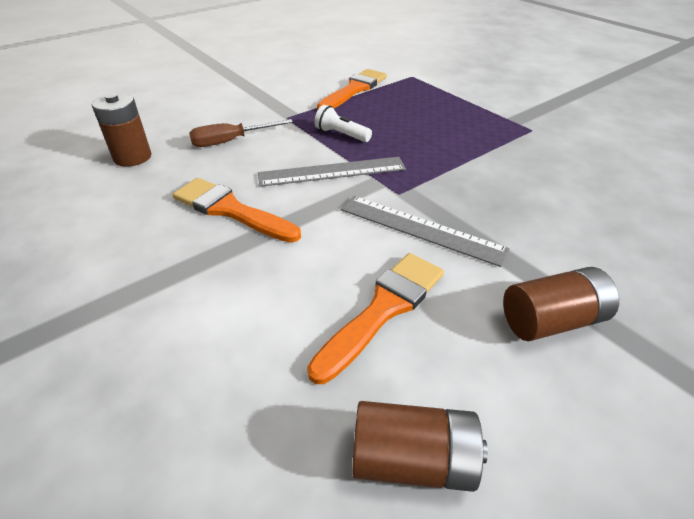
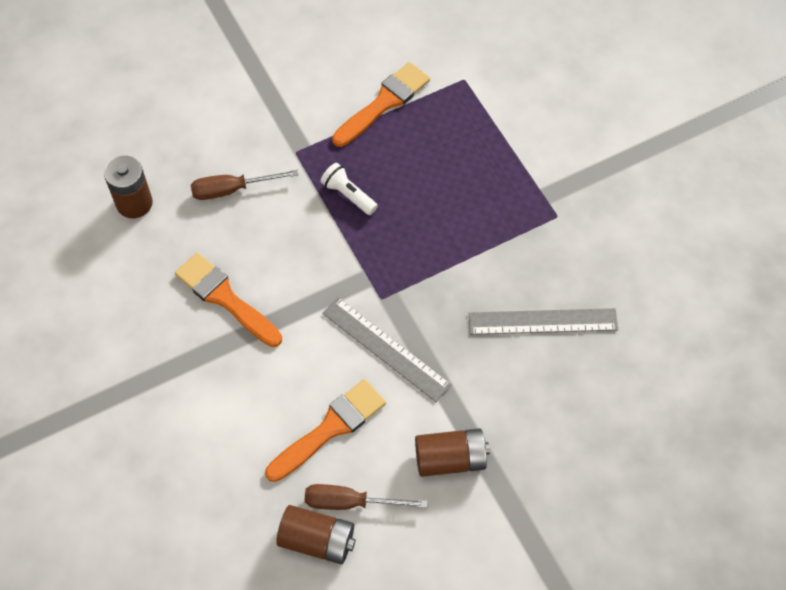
camera: 10 degrees right, 20 degrees up
grey ruler [258,157,406,187] -> grey ruler moved to [469,308,618,335]
none -> brown screwdriver [305,484,428,510]

